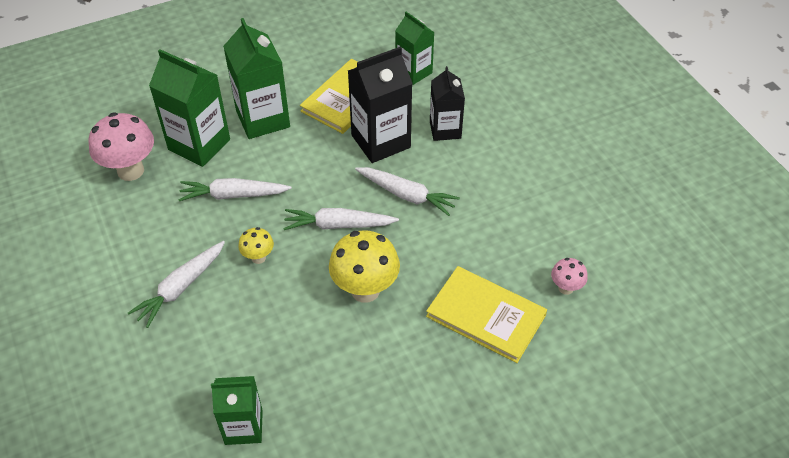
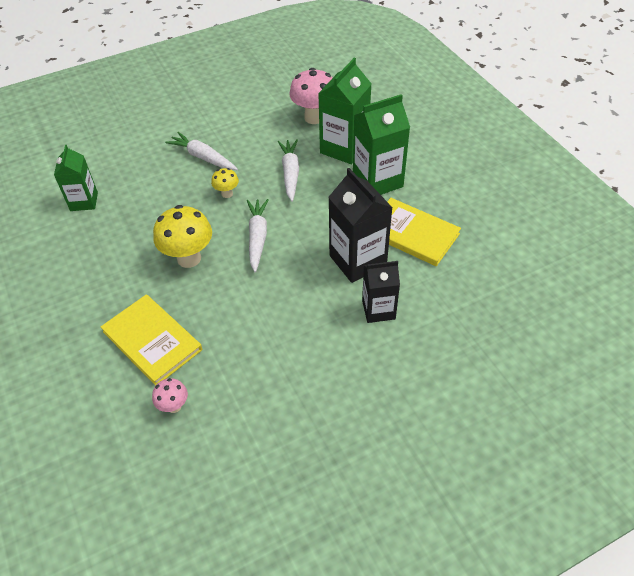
camera: 90 degrees right, 0 degrees up
white carrot [355,167,460,216] -> none
green carton [395,12,435,85] -> none
yellow book [426,266,547,363] -> yellow book turned 75 degrees counterclockwise [101,294,202,386]

